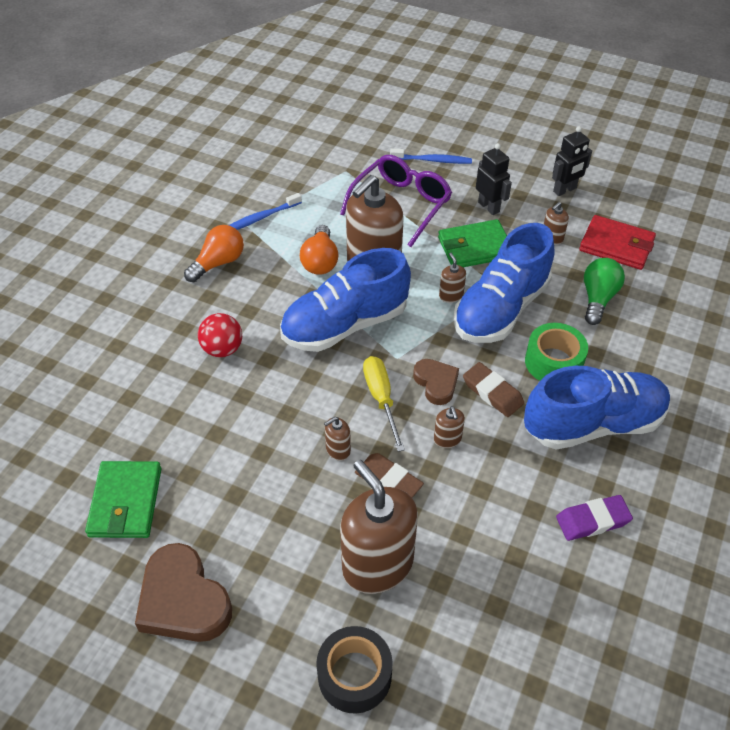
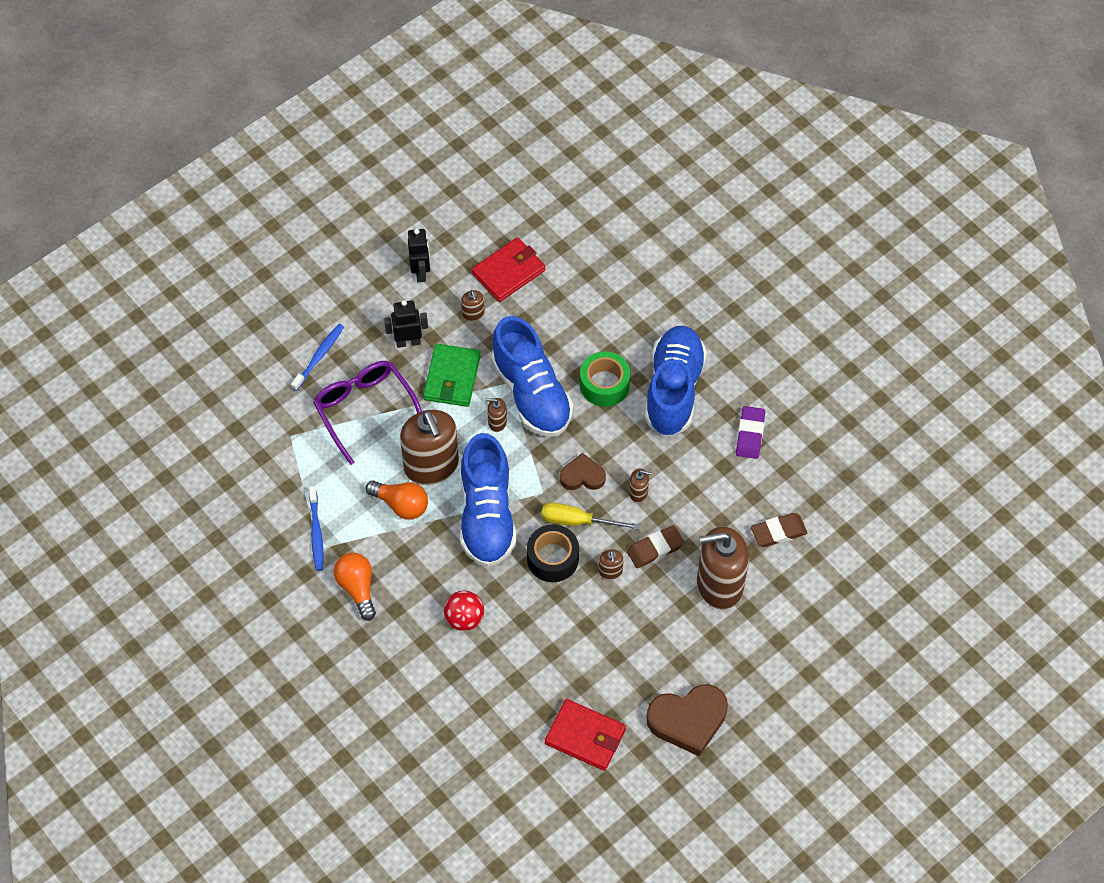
camera: 65 degrees left, 10 degrees up
green wallet [85,461,162,538] -> red wallet [545,699,626,771]
black tape [316,626,392,714] -> black tape moved to [527,524,579,582]
brown eraser [463,362,524,417] -> brown eraser moved to [751,513,807,547]
green light bulb [584,258,625,325] -> none

